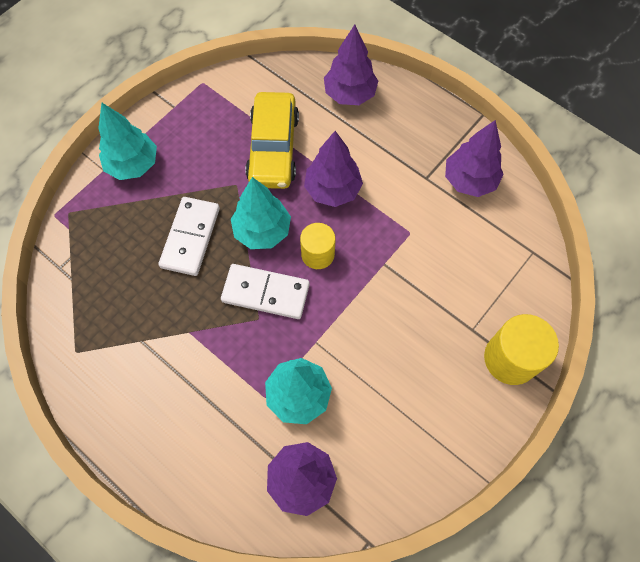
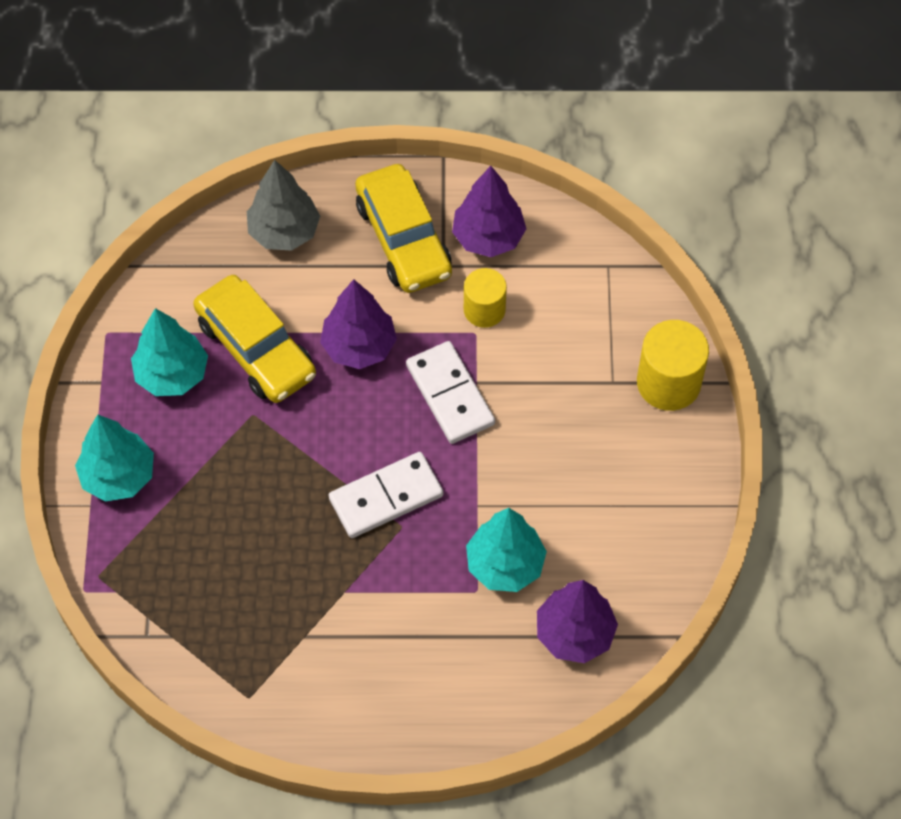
camera: 40 degrees left, 5 degrees down
white domino [158,197,220,276] -> white domino moved to [406,341,495,444]
turquoise tree [231,177,291,249] -> turquoise tree moved to [131,308,208,396]
yellow cylinder [300,223,336,269] -> yellow cylinder moved to [464,268,507,328]
purple tree [324,24,378,105] -> grey tree [247,160,320,251]
none -> yellow car [355,164,452,293]

